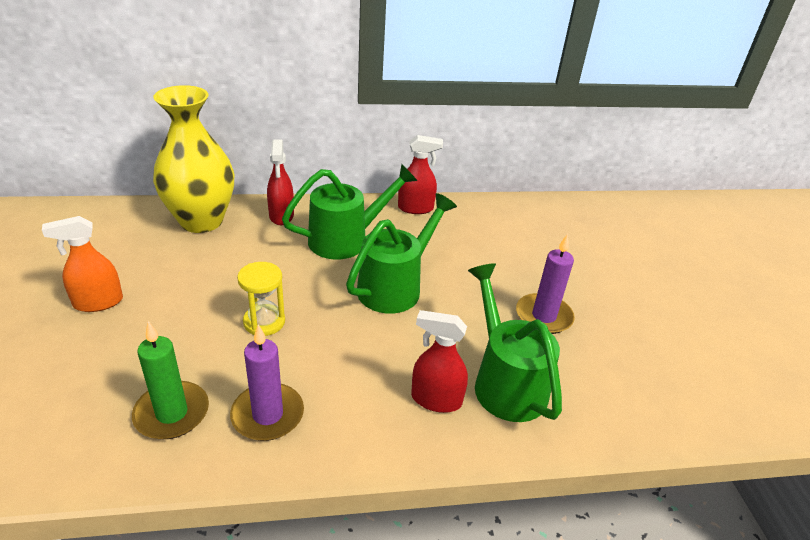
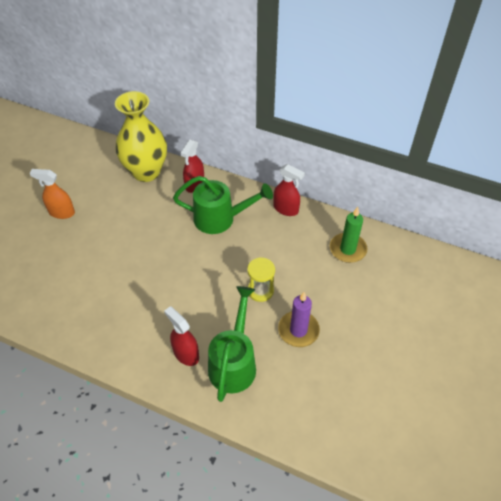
camera: 35 degrees right, 15 degrees up
green candle [132,321,209,439] -> green candle moved to [330,207,367,263]
purple candle [230,324,304,441] -> none
yellow hourglass [237,262,285,336] -> yellow hourglass moved to [247,257,275,302]
green watering can [346,193,457,314] -> none

